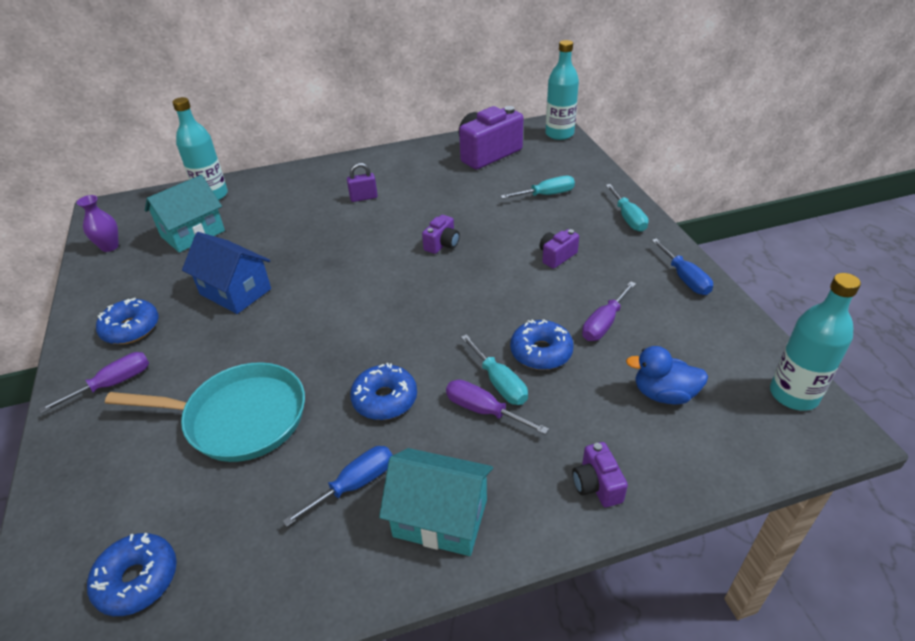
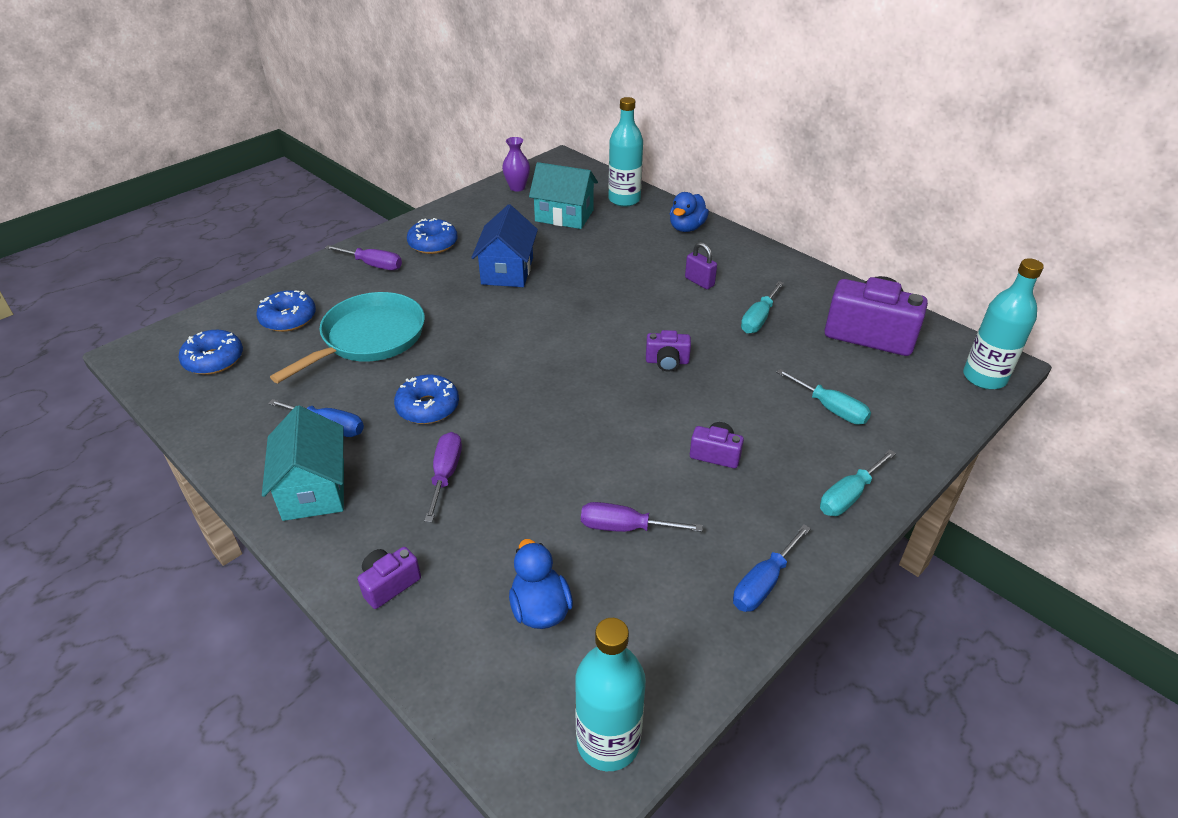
camera: 60 degrees right, 0 degrees up
turquoise pan [105,362,305,462] -> turquoise pan turned 120 degrees counterclockwise [270,292,425,383]
turquoise screwdriver [461,334,528,405] -> turquoise screwdriver moved to [741,281,784,334]
blue donut [510,319,574,370] -> blue donut moved to [257,290,316,332]
none -> blue duck [670,192,709,232]

